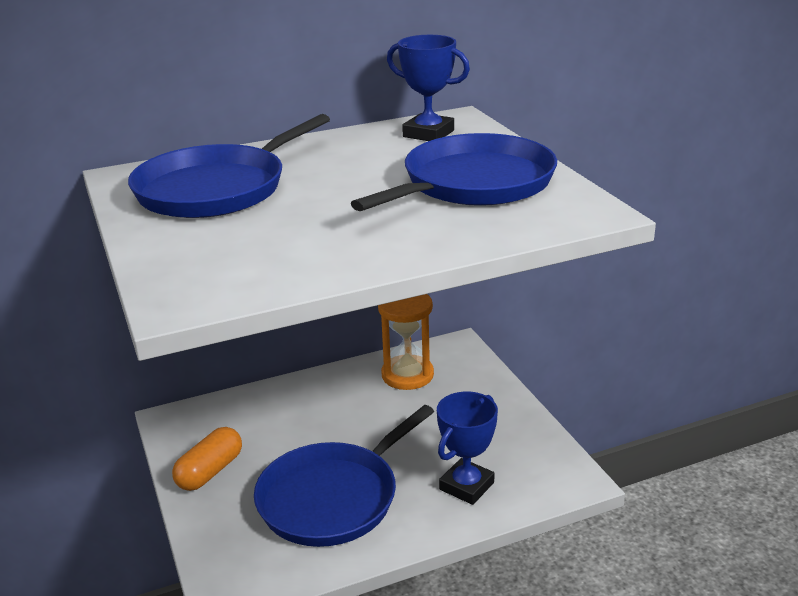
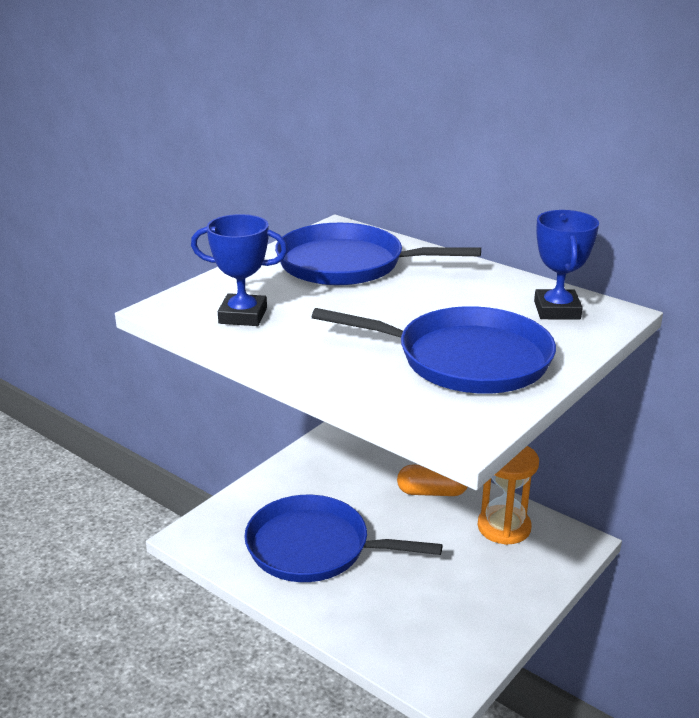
camera: 60 degrees right, 0 degrees up
orange capsule [172,427,242,491] -> orange capsule moved to [397,465,467,496]
blue trophy [437,391,498,505] -> blue trophy moved to [191,214,287,326]

